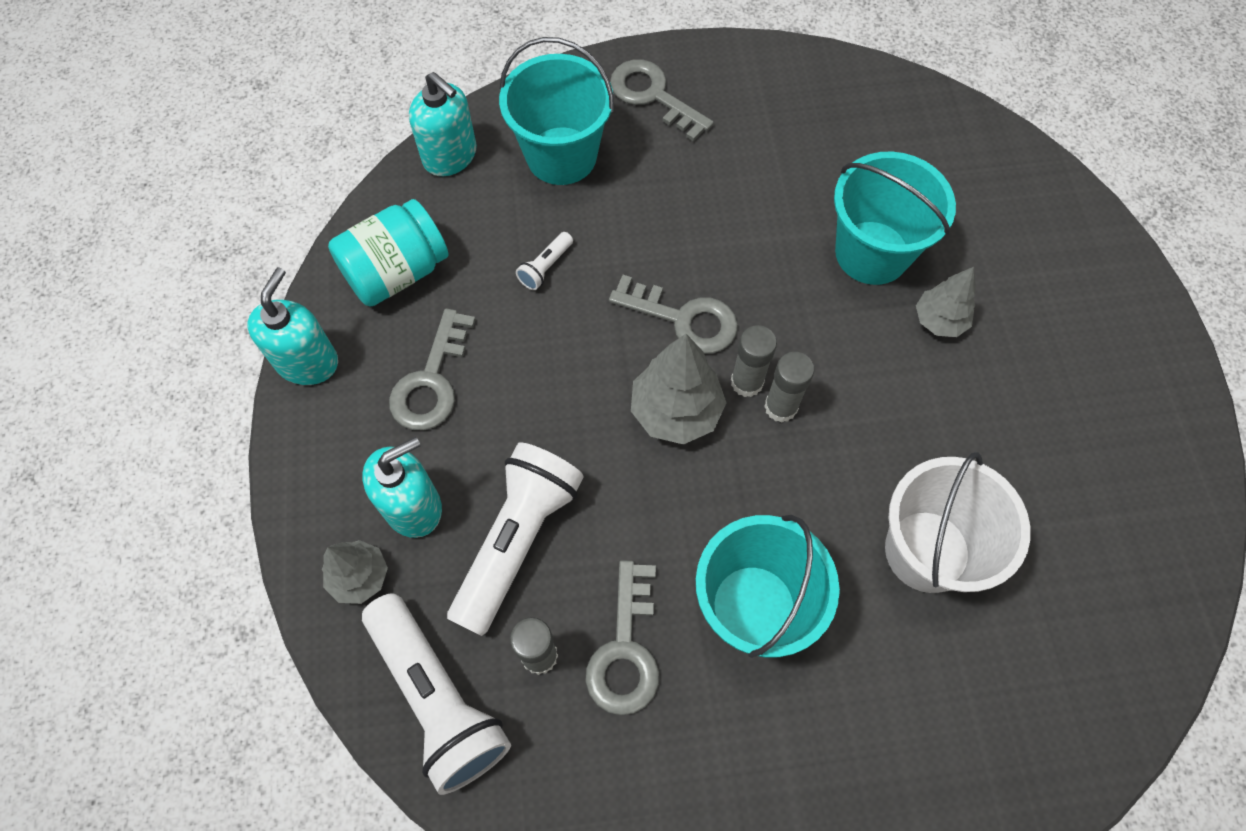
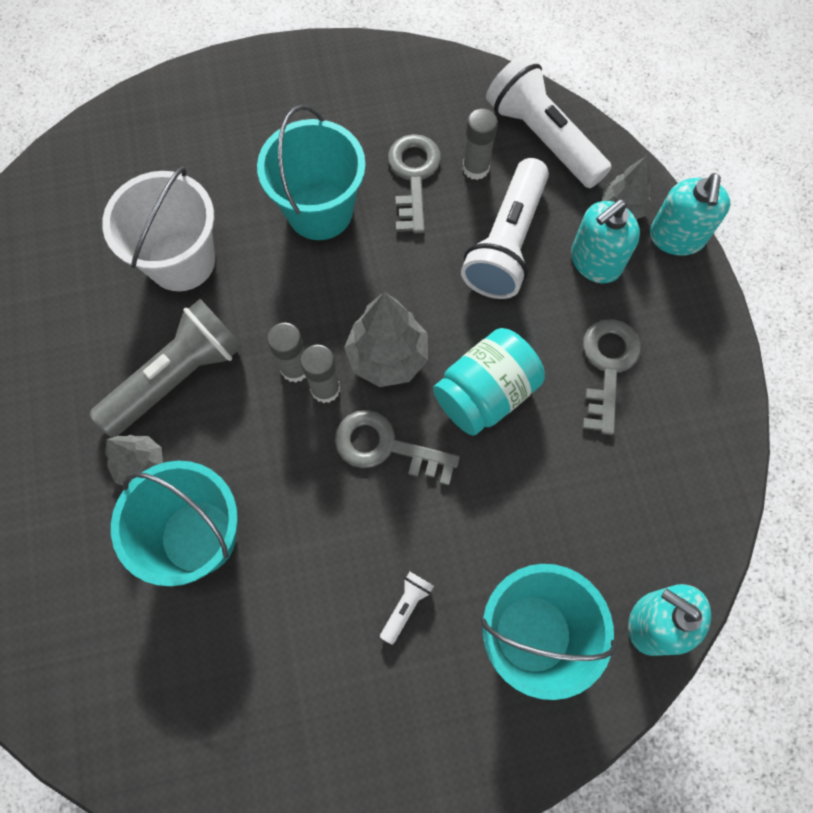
camera: 175 degrees right, 5 degrees up
turquoise soap dispenser [247,268,338,385] -> turquoise soap dispenser moved to [650,173,730,256]
turquoise jar [328,199,448,307] -> turquoise jar moved to [433,328,545,436]
white flashlight [516,232,573,290] -> white flashlight moved to [380,572,434,645]
grey key [610,59,714,142] -> none
none -> grey flashlight [90,299,243,437]

